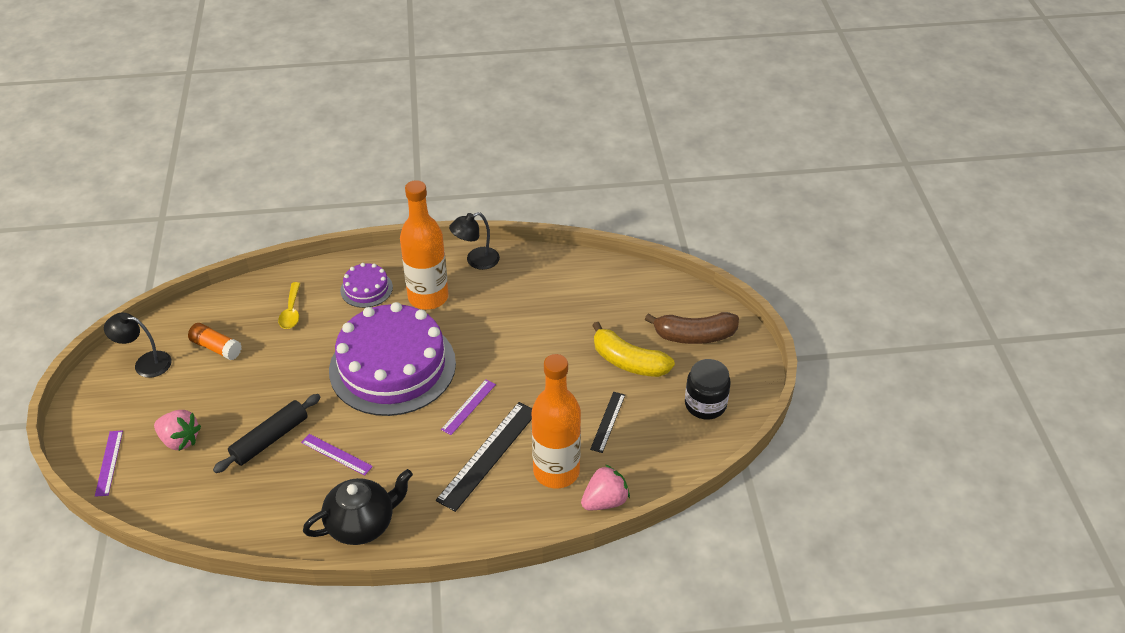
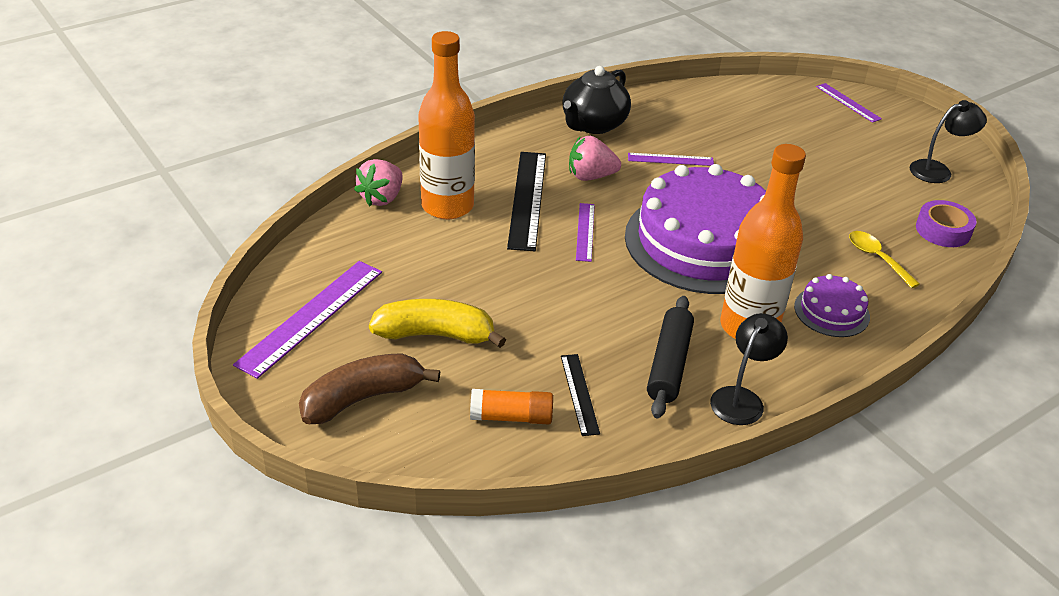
camera: 150 degrees right, 5 degrees down
pink strawberry [154,410,201,451] -> pink strawberry moved to [569,136,621,181]
orange glue stick [188,323,242,360] -> orange glue stick moved to [470,389,553,424]
black rolling pin [213,394,320,473] -> black rolling pin moved to [647,296,694,419]
black ruler [590,392,625,453] -> black ruler moved to [561,354,600,436]
black jar [685,359,731,419] -> purple ruler [233,261,382,379]
none -> purple tape [916,200,977,247]

